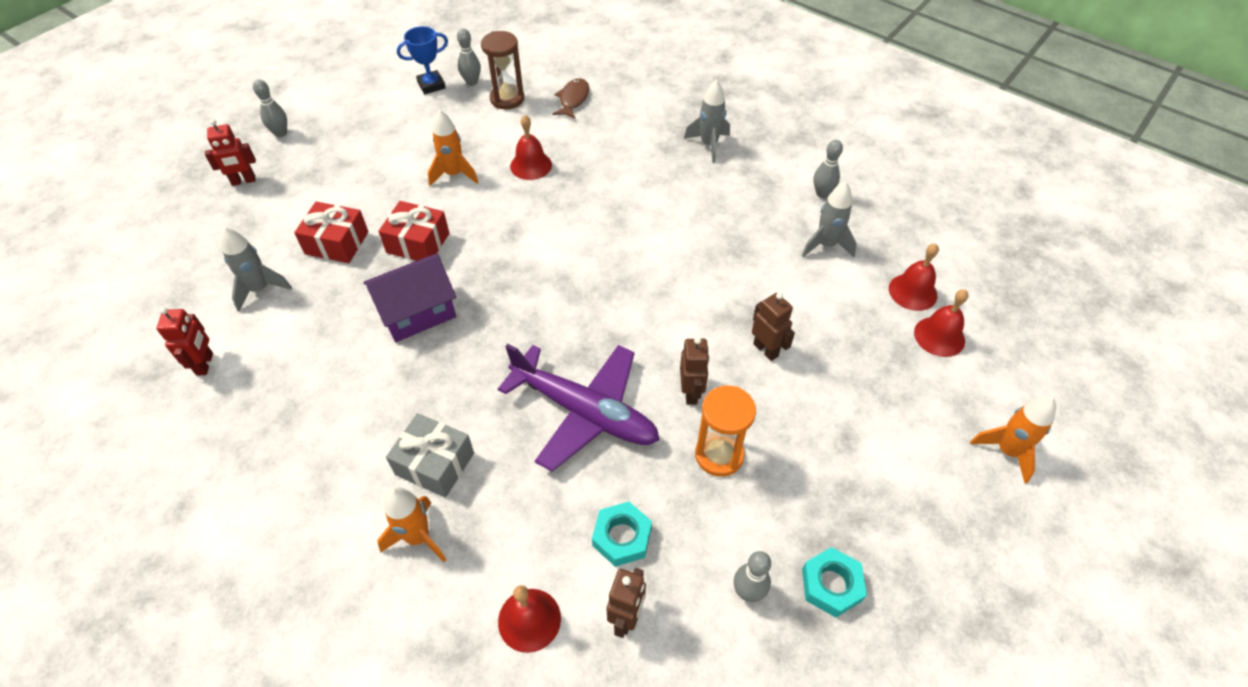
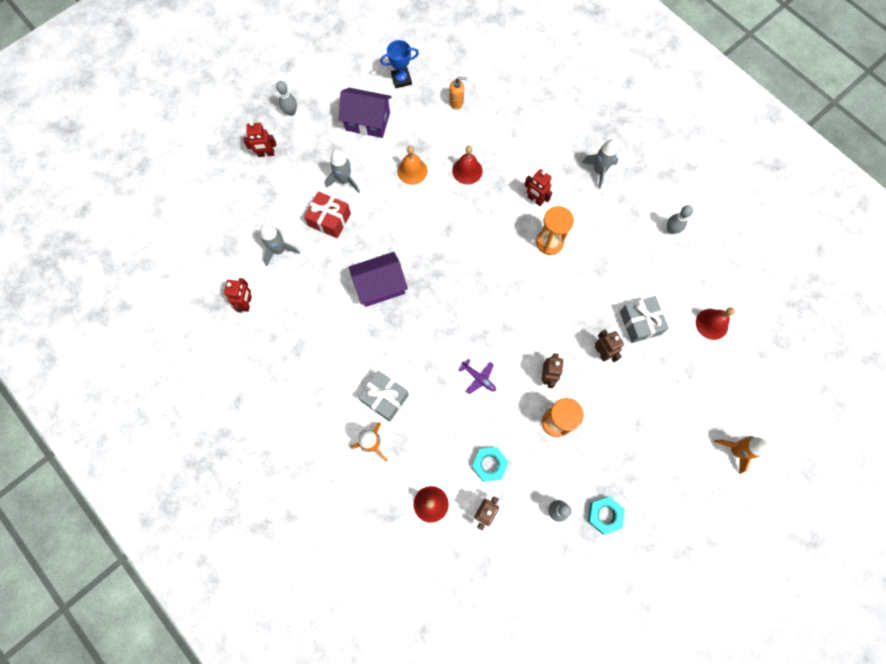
camera: 10 degrees right, 20 degrees up
red gift [378,201,449,261] -> none
orange rocket [428,110,478,186] -> orange bell [397,146,427,185]
grey bowling pin [457,29,481,86] -> none
brown hourglass [481,31,524,109] -> orange soap dispenser [449,77,467,110]
purple plane [498,344,659,471] -> purple plane [459,359,496,394], size x0.40
brown fish [552,78,589,119] -> none
grey rocket [802,182,857,257] -> grey rocket moved to [325,149,360,193]
red bell [914,289,969,357] -> none
none -> purple house [339,88,392,138]
none -> red robot [524,169,552,206]
none -> orange hourglass [536,206,574,255]
none -> grey gift [620,296,669,343]

